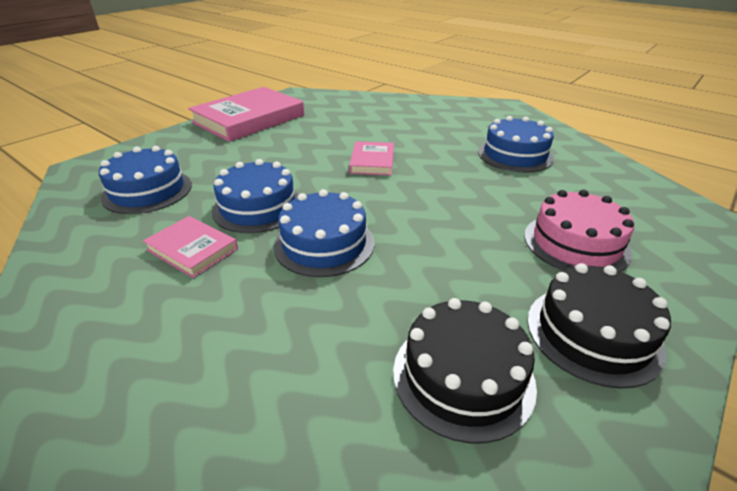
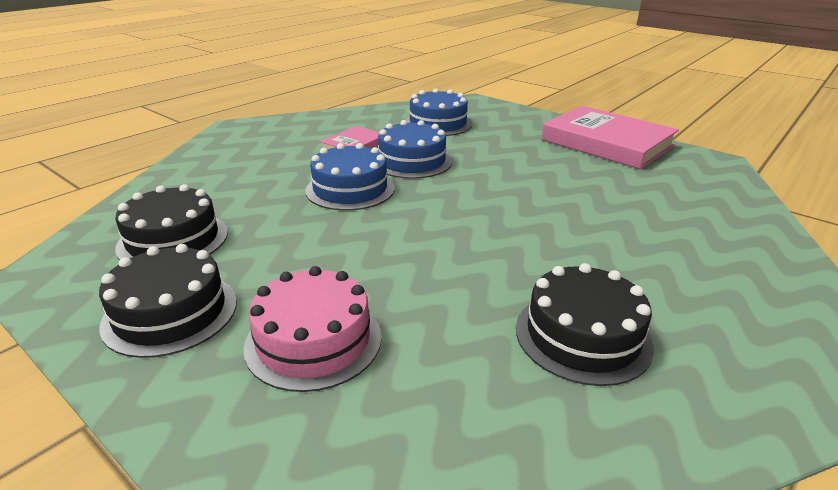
camera: 90 degrees right, 5 degrees down
pink book [349,141,394,175] -> none
blue cake [478,116,554,173] -> black cake [516,263,654,386]

